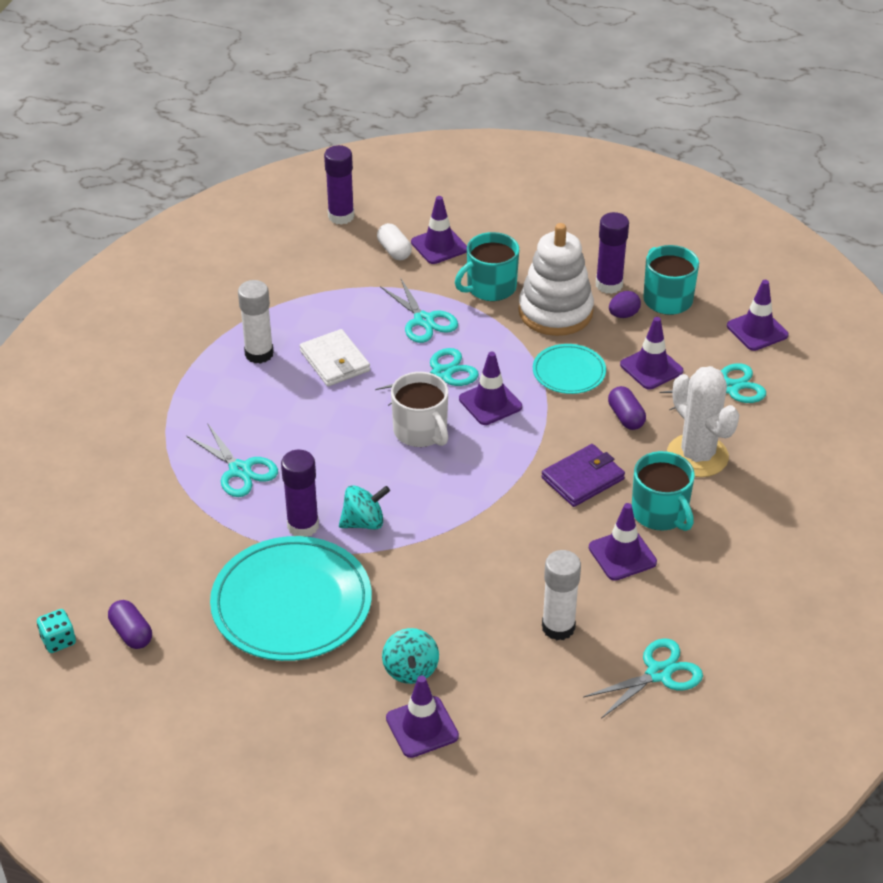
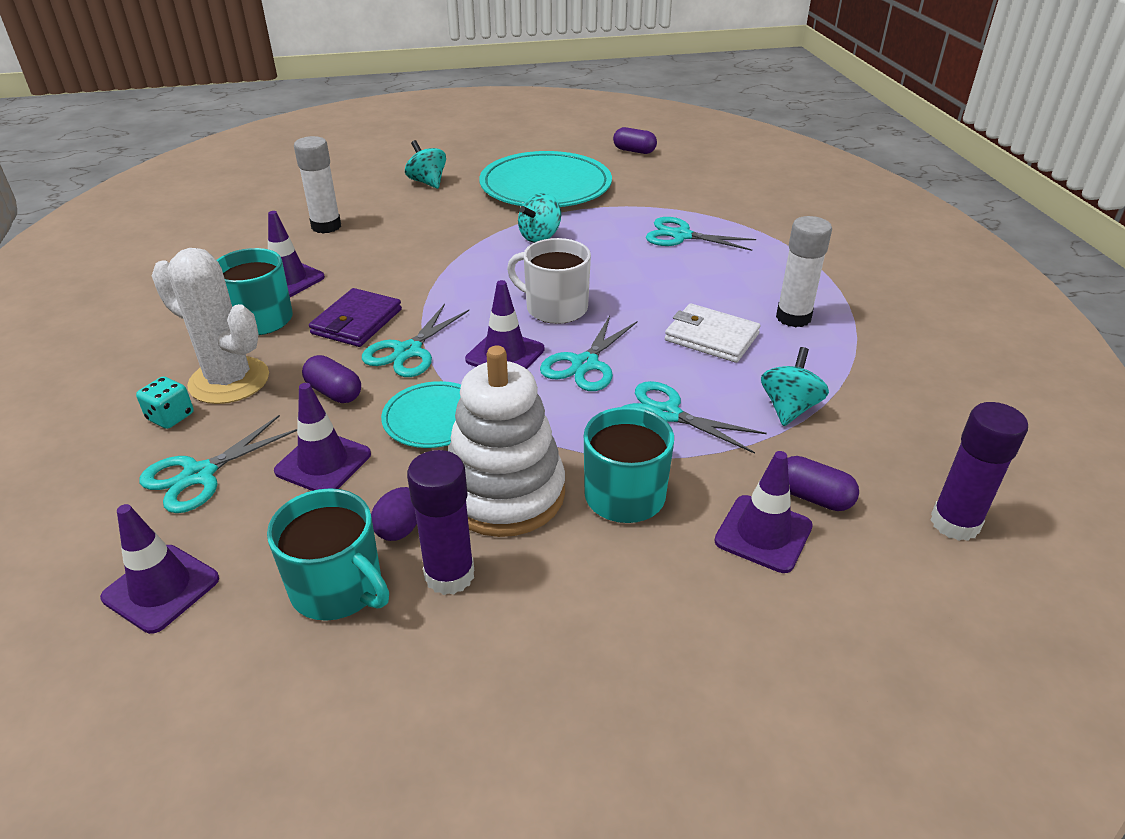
camera: 150 degrees right, 5 degrees down
turquoise dice [37,609,76,653] -> turquoise dice moved to [136,376,194,429]
purple glue stick [281,450,319,537] -> none
white capsule [377,223,412,260] -> purple capsule [787,456,859,511]
purple traffic cone [386,675,459,758] -> none
turquoise scissors [583,638,703,719] -> turquoise scissors moved to [362,304,469,377]
none -> turquoise spinning top [761,347,829,426]

